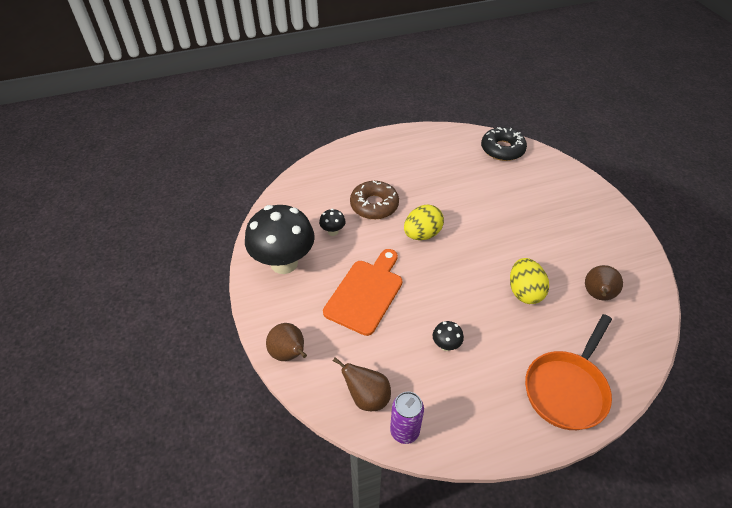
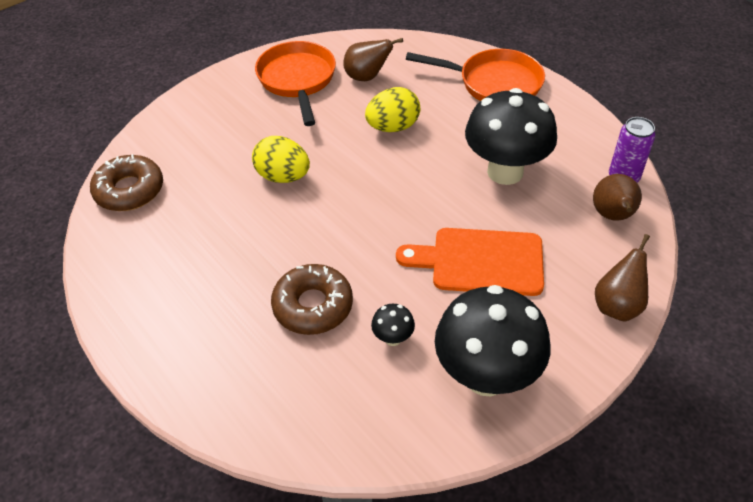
camera: 110 degrees left, 0 degrees up
yellow egg [404,204,444,240] -> yellow egg moved to [252,136,310,183]
black mushroom [432,321,464,351] -> black mushroom [465,88,557,185], size x2.44
black donut [481,127,527,161] -> brown donut [90,154,163,211]
none -> orange pan [255,41,336,126]

